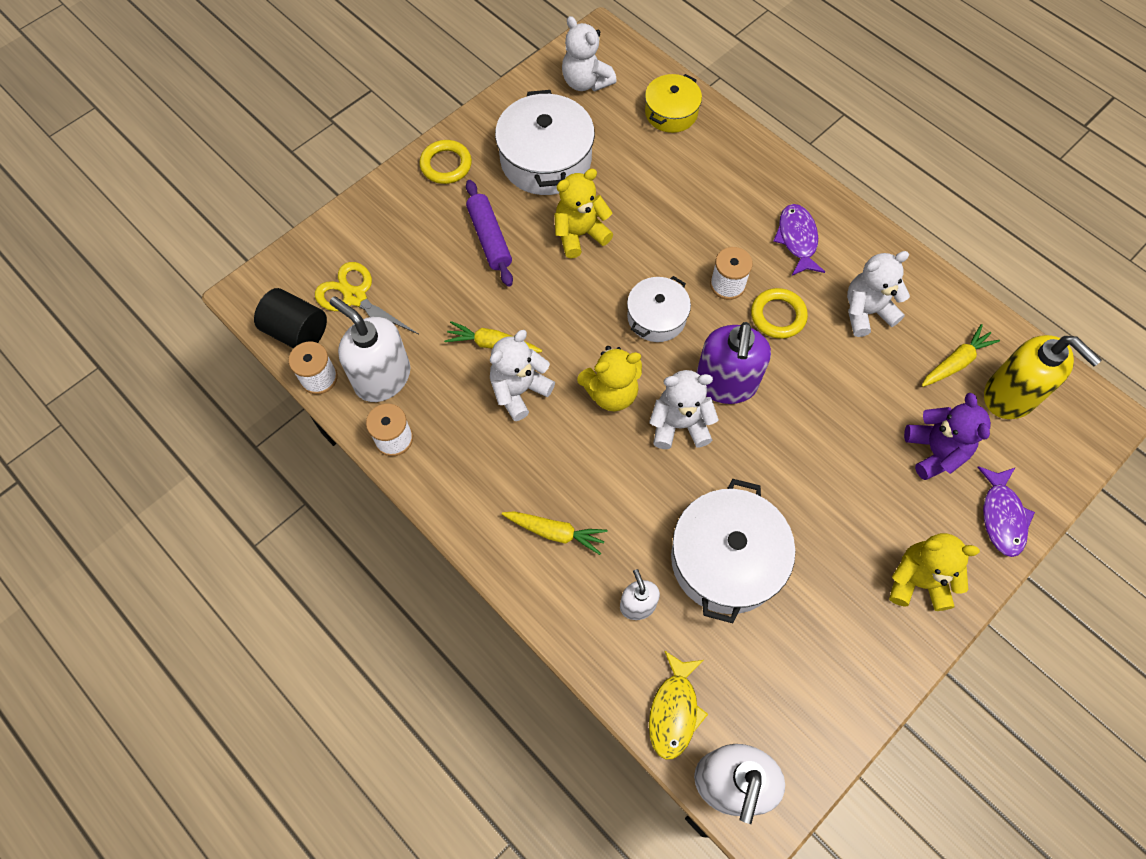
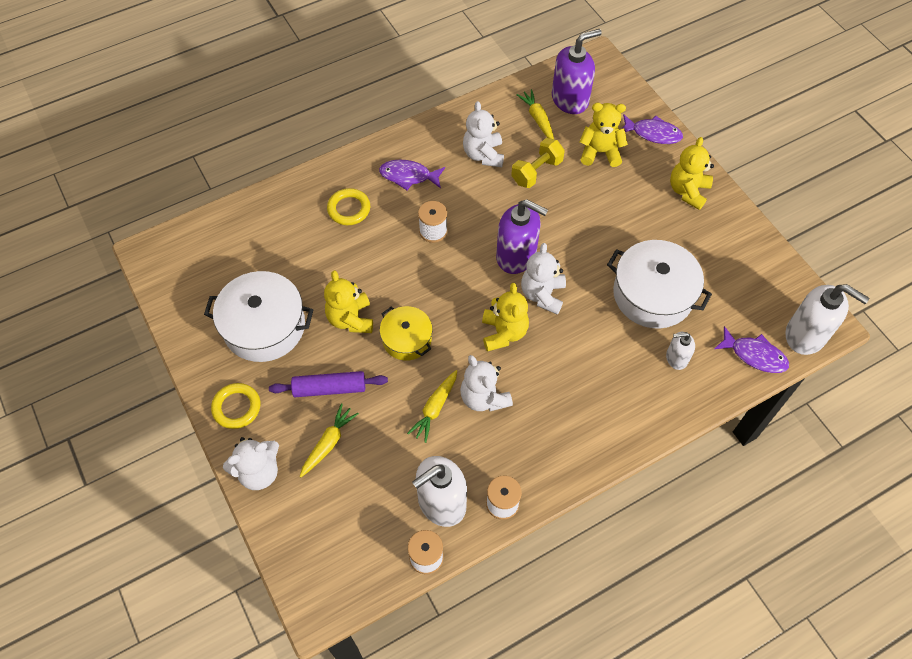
camera: 75 degrees left, 5 degrees down
black cylinder [254,288,327,348] -> none
yellow scissors [315,262,418,334] -> none
yellow carrot [502,511,608,555] -> yellow carrot moved to [300,403,359,477]
white teddy bear [562,16,617,91] -> white teddy bear moved to [223,437,279,490]
white pot [627,276,691,342] -> none
yellow pot [645,74,702,133] -> yellow pot moved to [380,306,432,361]
yellow fish [649,650,708,760] -> purple fish [714,326,789,373]
yellow ring [751,288,808,339] -> yellow ring moved to [327,188,370,225]
purple teddy bear [904,393,991,480] -> yellow teddy bear [579,103,628,167]
yellow soap dispenser [984,335,1102,419] -> purple soap dispenser [552,29,602,114]
none -> yellow dumbbell [511,138,565,188]

